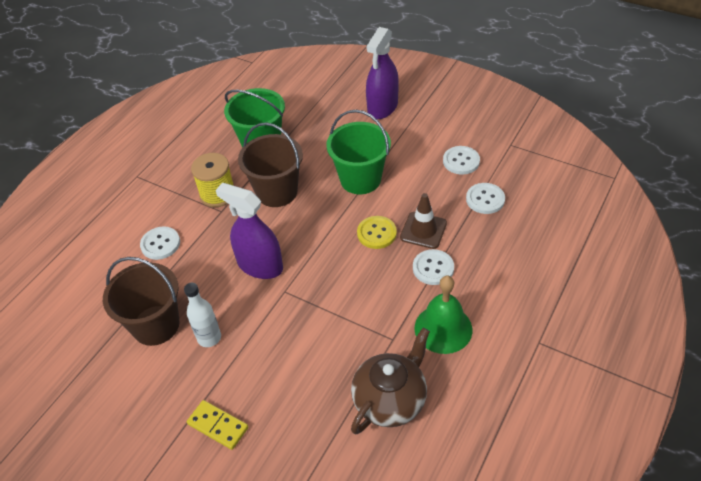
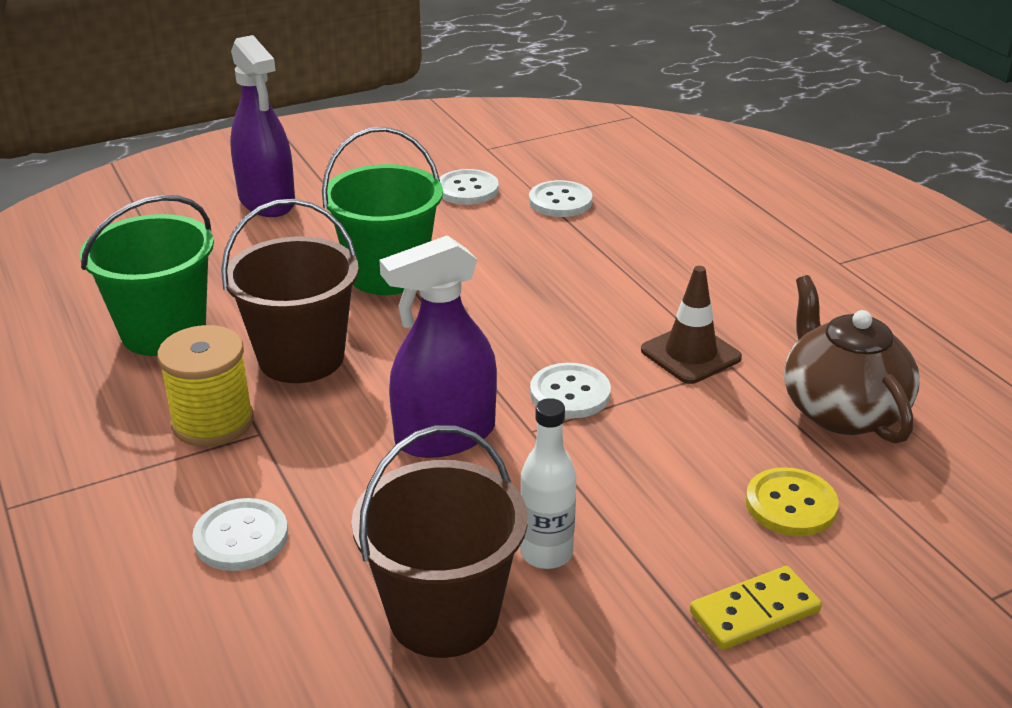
camera: 60 degrees left, 15 degrees down
yellow button [357,216,397,249] -> yellow button moved to [746,467,839,536]
brown traffic cone [400,193,447,249] -> brown traffic cone moved to [641,266,742,384]
white button [413,249,454,285] -> white button moved to [530,363,611,419]
green bell [415,276,472,354] -> none

